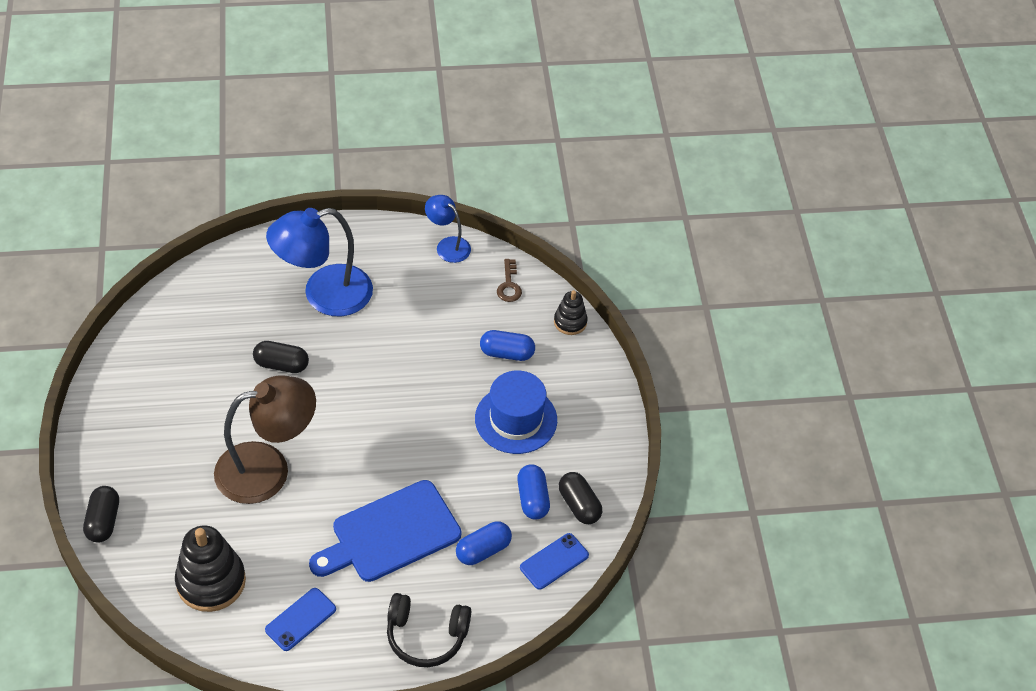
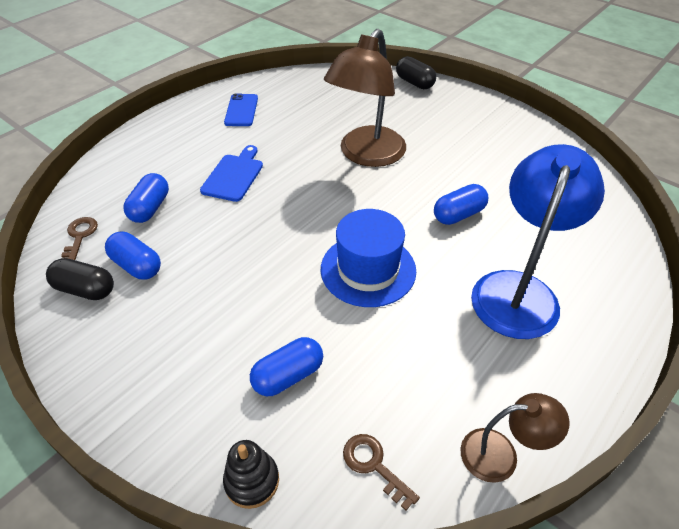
camera: 140 degrees right, 5 degrees down
black stacking toy [175,525,246,612] -> none
black capsule [253,341,309,373] -> blue capsule [434,184,488,225]
blue cutting board [309,480,462,582] -> blue cutting board [200,145,263,202], size x0.60
black headphones [387,593,471,667] -> none
blue lamp [425,195,471,263] -> brown lamp [460,393,570,483]
blue hat [475,370,557,454] -> blue hat moved to [321,209,416,307]
blue phone [520,533,589,590] -> brown key [61,217,98,260]

